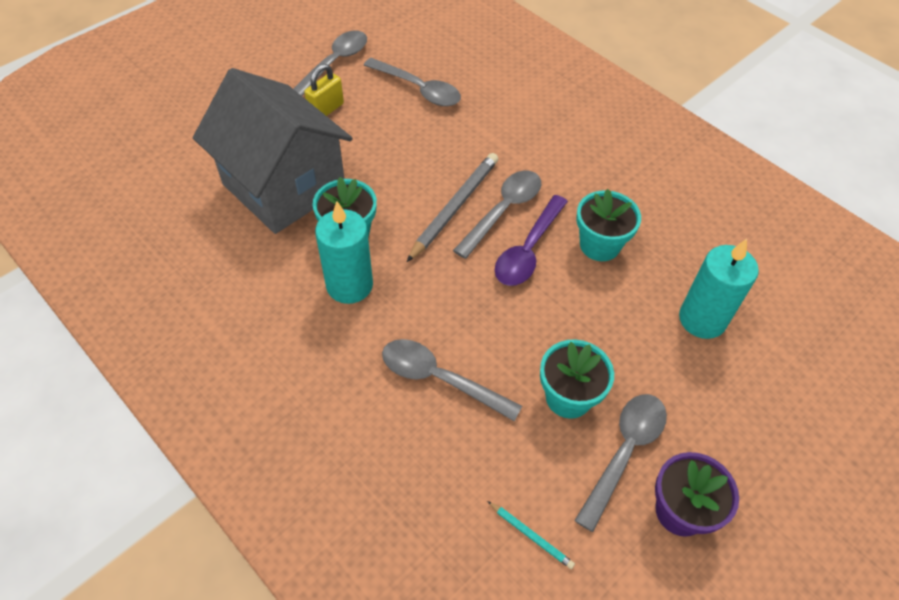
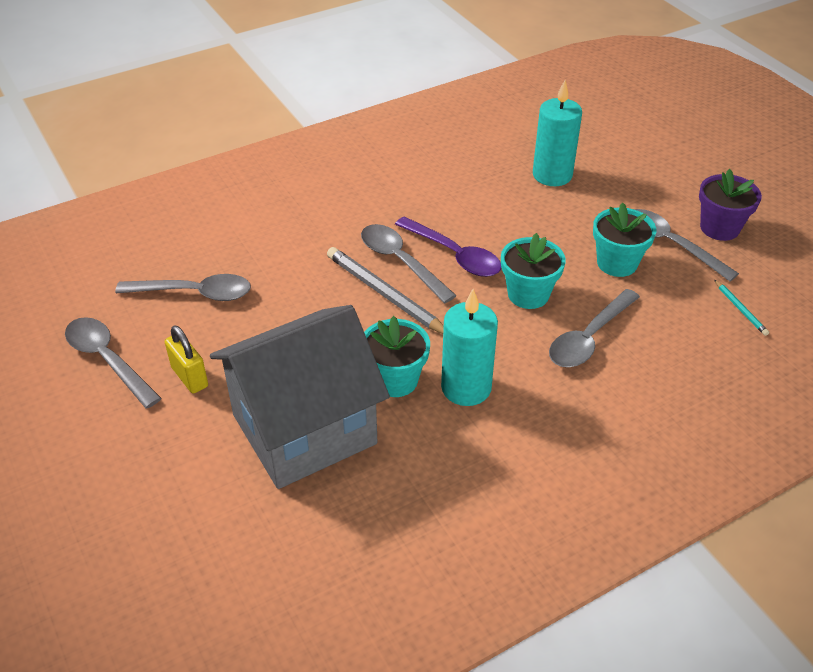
camera: 75 degrees left, 10 degrees down
grey spoon [364,58,461,106] -> grey spoon turned 45 degrees clockwise [115,274,251,301]
turquoise pencil [487,501,575,569] -> turquoise pencil turned 105 degrees clockwise [715,280,769,336]
turquoise flower pot [576,189,641,261] -> turquoise flower pot moved to [501,233,566,309]

